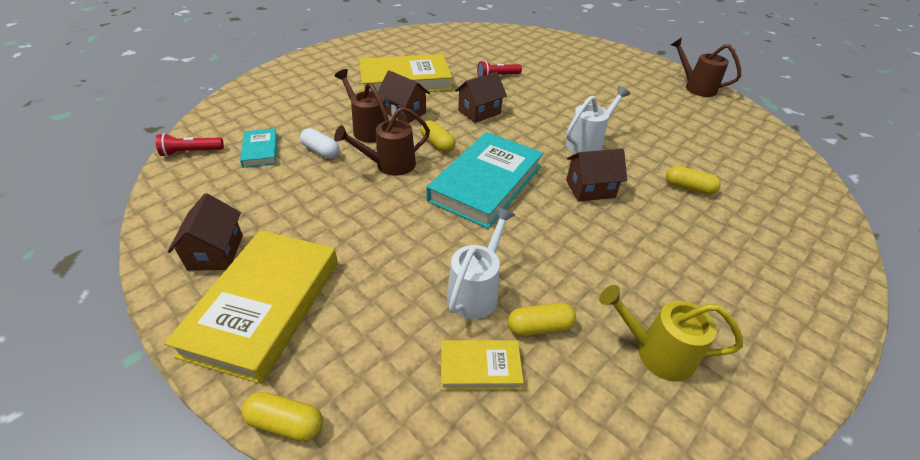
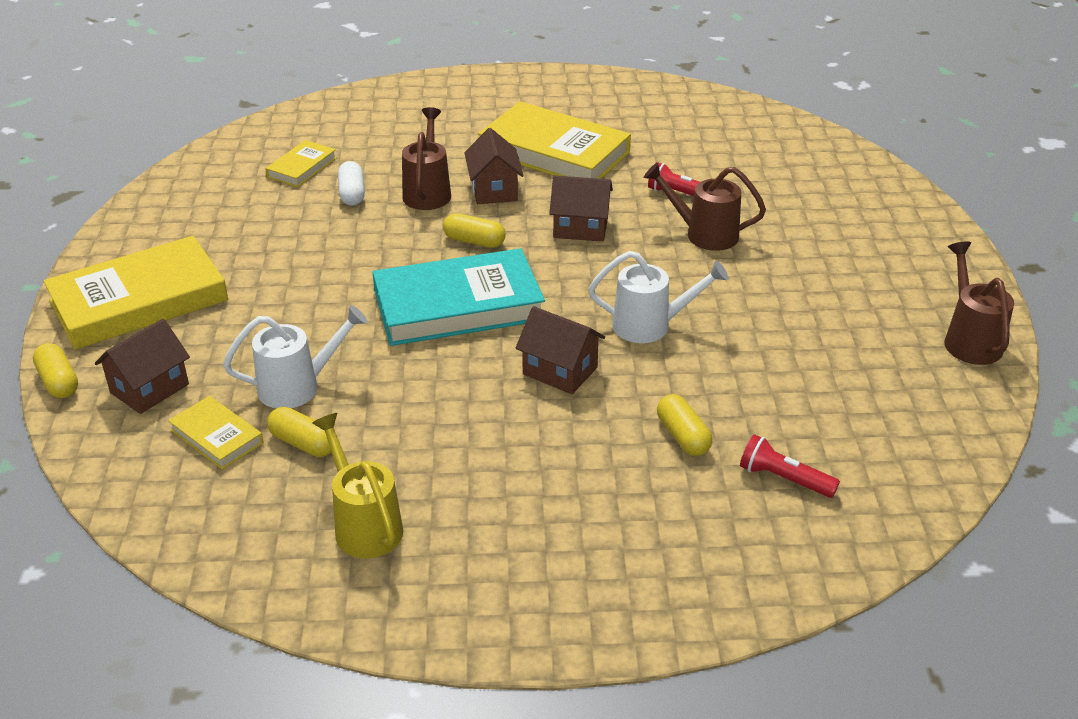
camera: 45 degrees right, 5 degrees down
red flashlight [156,133,224,157] -> red flashlight moved to [740,434,840,498]
brown house [168,193,243,271] -> brown house moved to [95,319,190,414]
turquoise book [240,128,278,168] -> yellow book [265,140,337,187]
brown watering can [334,107,430,176] -> brown watering can moved to [644,162,766,251]
yellow capsule [420,120,455,153] -> yellow capsule turned 75 degrees counterclockwise [443,213,506,248]

